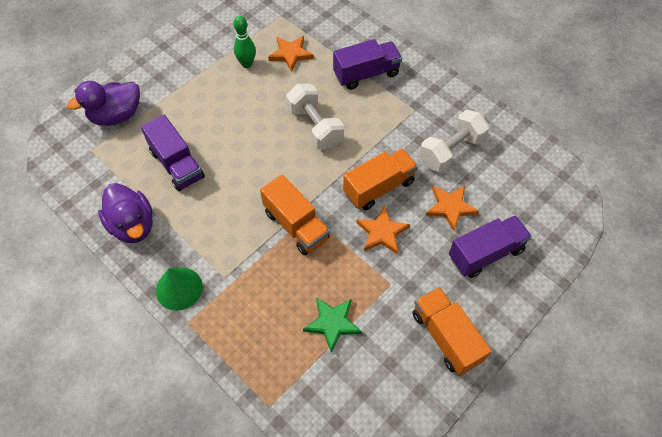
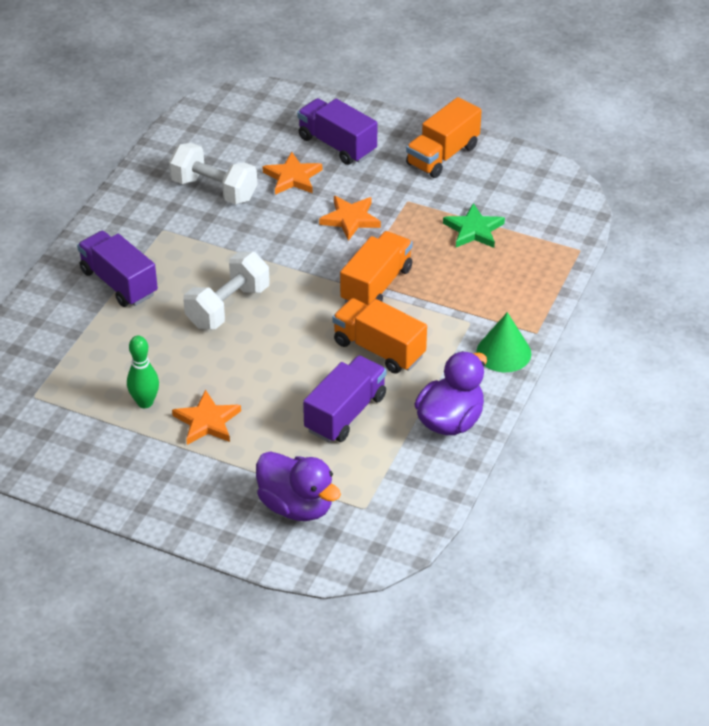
camera: 110 degrees left, 15 degrees down
orange star [268,36,314,72] -> orange star moved to [172,390,241,445]
orange truck [343,149,418,210] -> orange truck moved to [332,298,427,374]

